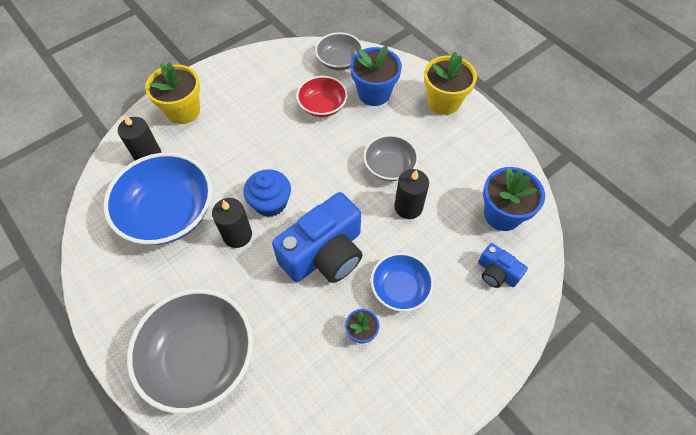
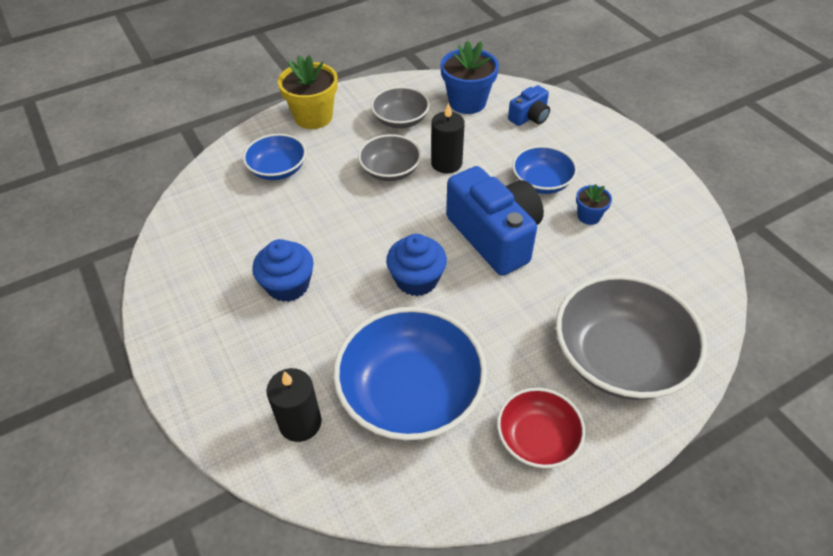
camera: 80 degrees left, 10 degrees down
yellow flower pot [145,62,200,124] -> none
black candle [212,198,252,248] -> none
red bowl [296,76,348,117] -> red bowl moved to [497,388,585,468]
grey bowl [315,32,363,70] -> grey bowl moved to [371,86,430,128]
blue flower pot [350,45,402,106] -> blue bowl [243,134,306,180]
none -> blue cupcake [252,239,314,302]

